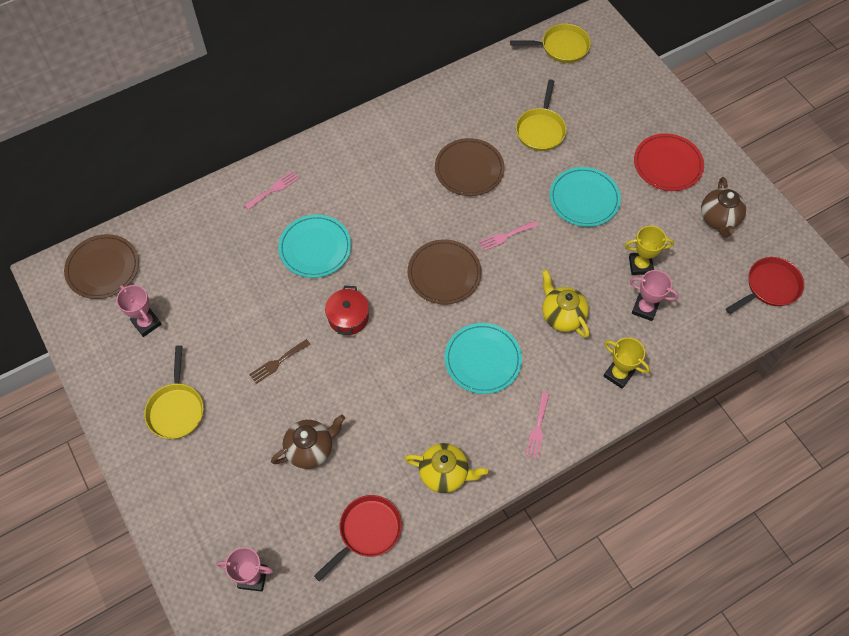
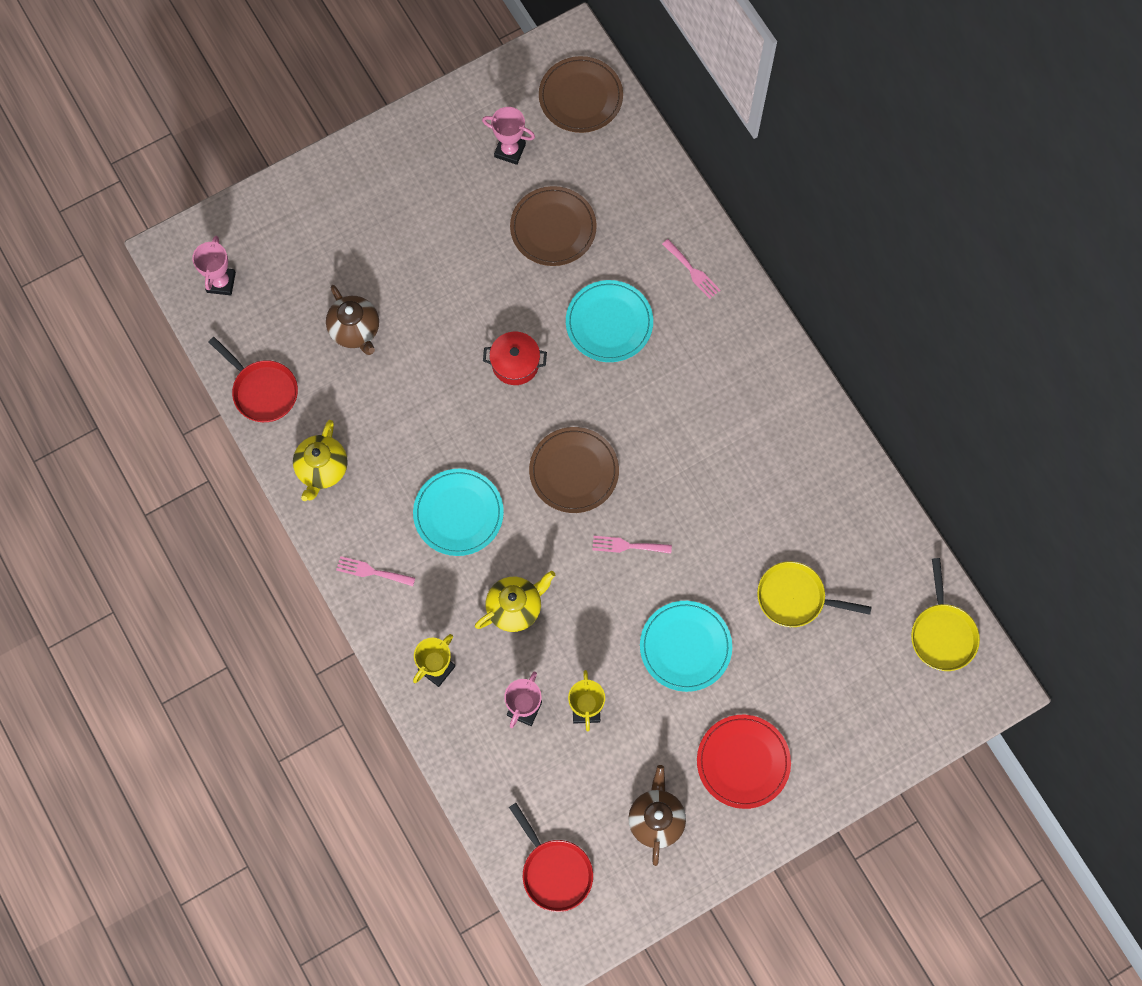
camera: 90 degrees right, 10 degrees up
pink trophy [116,285,162,337] -> pink trophy turned 60 degrees clockwise [482,107,535,165]
yellow pan [144,345,204,439] -> none
brown fork [249,339,311,384] -> none
brown plate [435,138,505,196] -> brown plate moved to [510,186,597,266]
pink fork [479,221,538,251] -> pink fork turned 60 degrees counterclockwise [592,536,672,554]
brown teapot [701,177,746,238] -> brown teapot turned 90 degrees clockwise [628,765,686,866]

